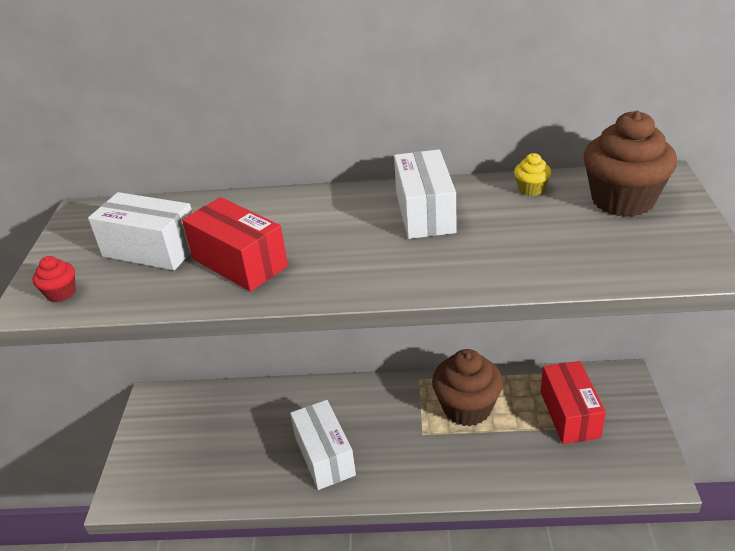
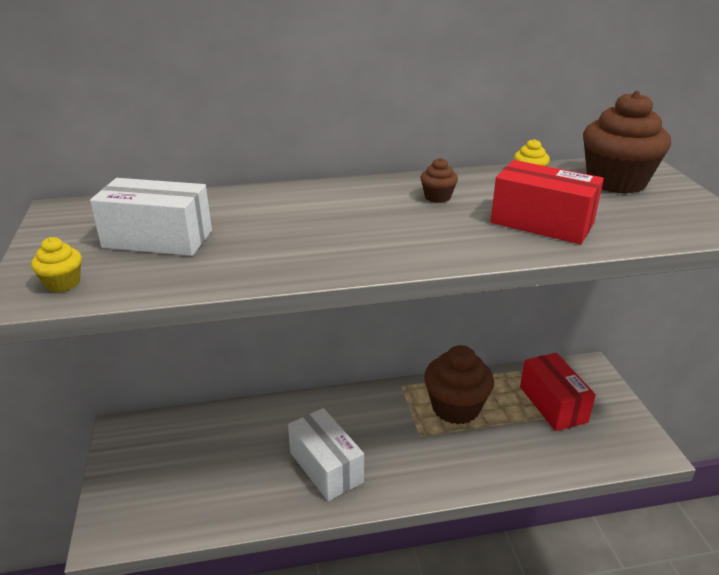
camera: 15 degrees left, 5 degrees down
red cupcake [33,256,76,302] -> yellow cupcake [31,237,82,292]
red box [182,197,288,292] -> red box moved to [491,160,604,244]
white box [394,149,456,239] -> brown cupcake [420,158,458,203]

